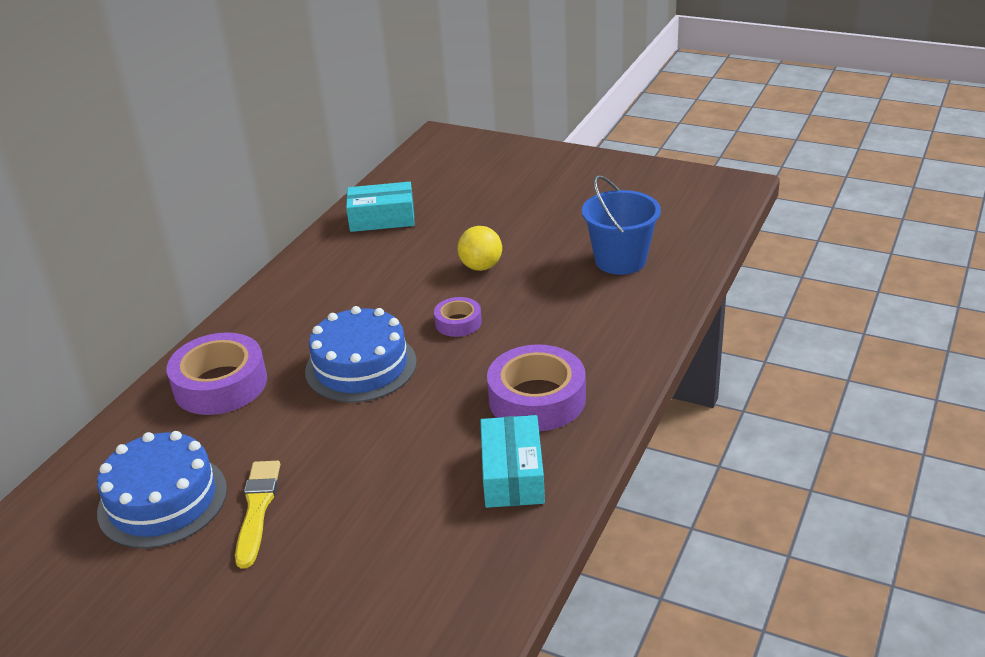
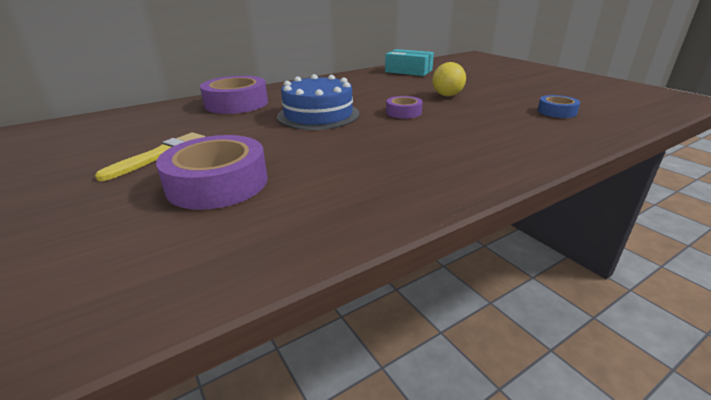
camera: 30 degrees right, 5 degrees down
blue cake [97,431,227,548] -> none
turquoise box [480,415,545,508] -> none
purple tape [487,344,586,431] -> purple tape moved to [156,135,268,210]
blue bucket [582,175,661,275] -> blue tape [538,95,580,118]

